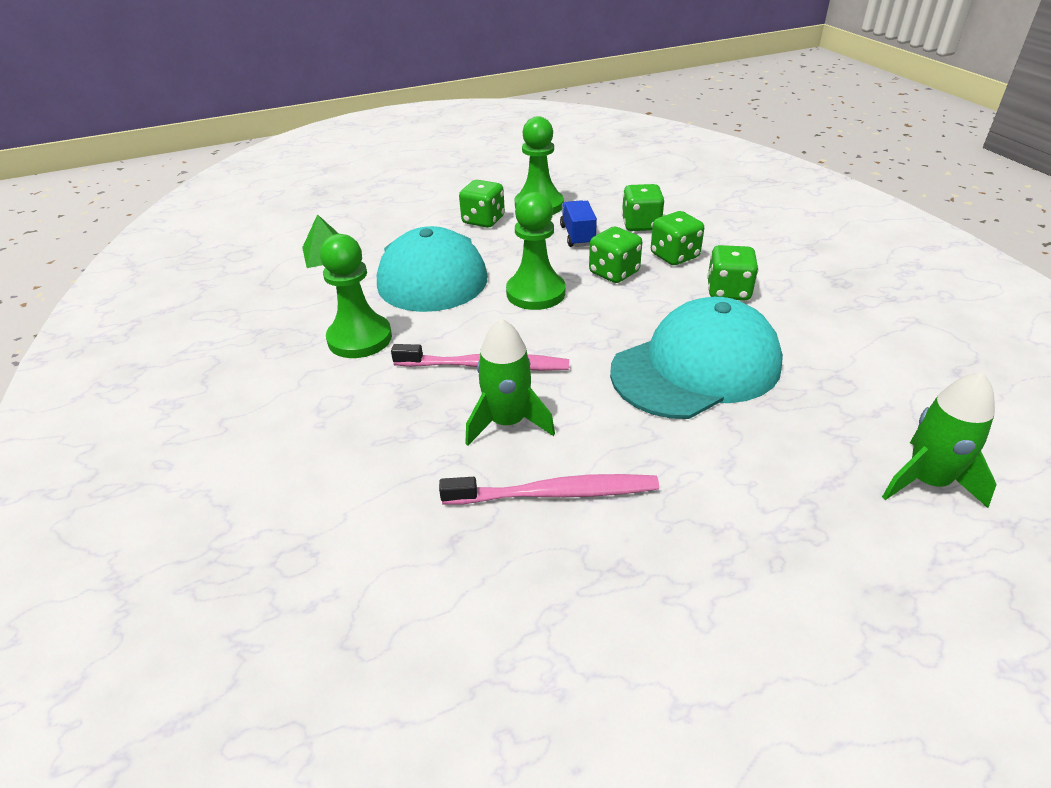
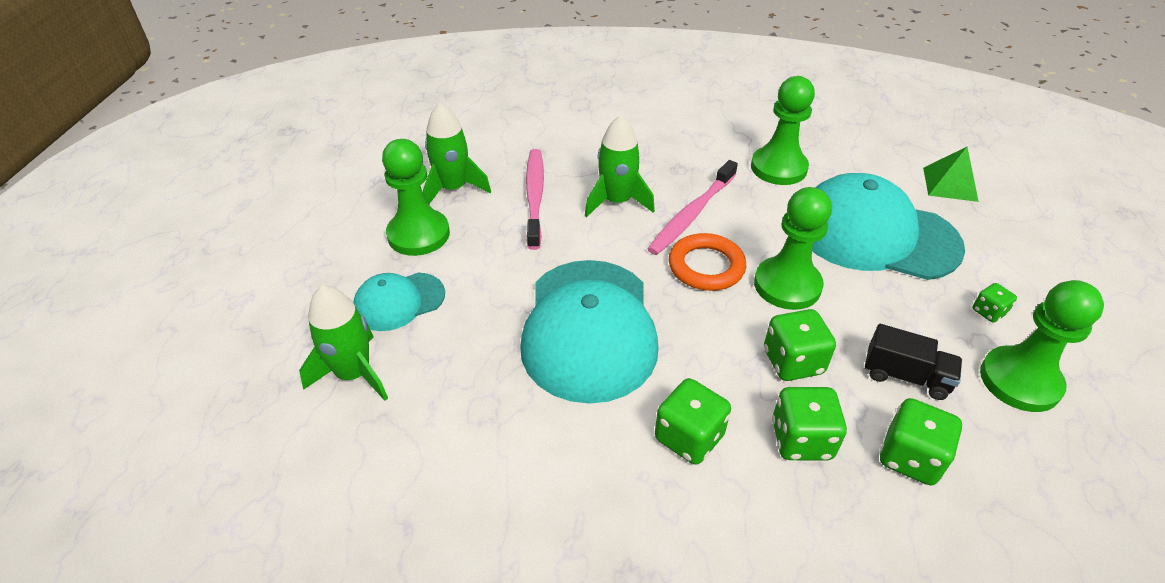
camera: 120 degrees right, 5 degrees up
pink toothbrush [439,474,659,505] -> pink toothbrush turned 150 degrees clockwise [526,149,544,250]
green dice [459,180,505,228] -> green dice [972,283,1017,323], size x0.56
blue truck [560,200,597,247] -> black truck [865,324,962,400]
none -> turquoise cap [353,272,445,331]
none -> green pawn [382,139,450,256]
none -> green rocket [423,103,491,204]
none -> orange ring [669,233,746,291]

